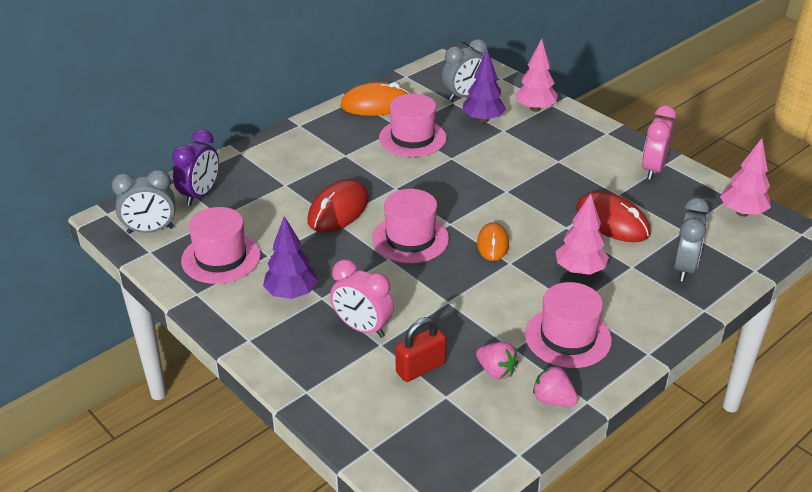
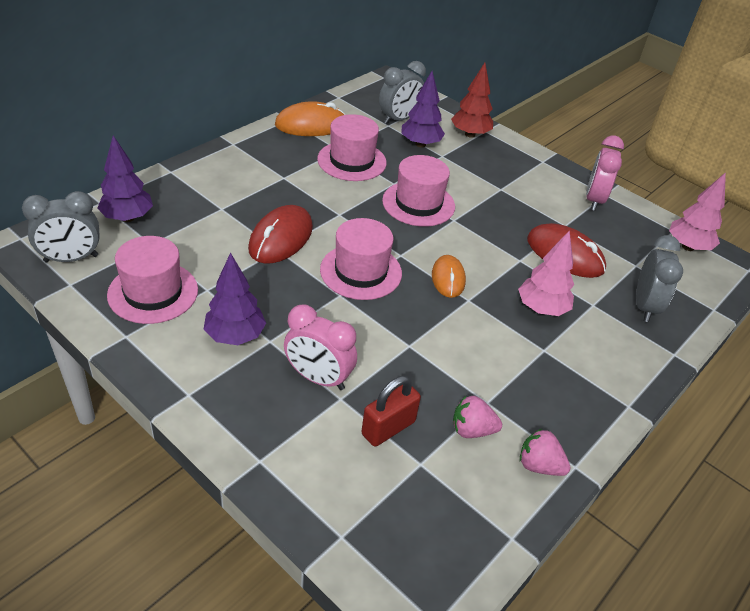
camera: 10 degrees left, 5 degrees up
purple clock [172,129,219,206] -> purple tree [97,135,153,222]
pink strawberry [476,342,518,380] -> pink strawberry turned 150 degrees clockwise [453,396,502,438]
pink tree [515,39,558,112] -> red tree [451,63,493,138]
pink hat [525,282,612,368] -> pink hat moved to [382,155,455,227]

